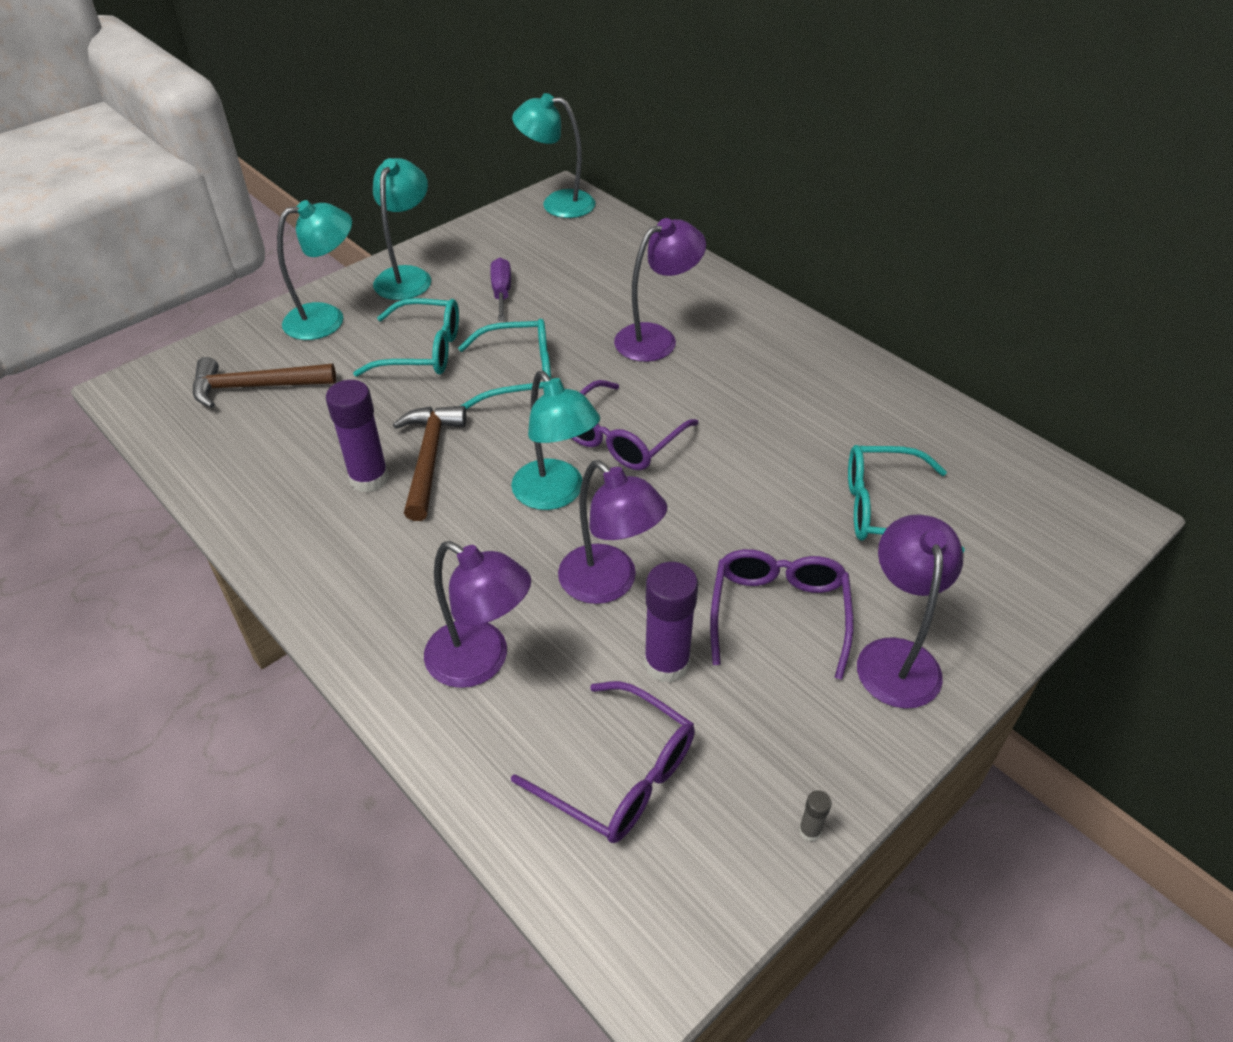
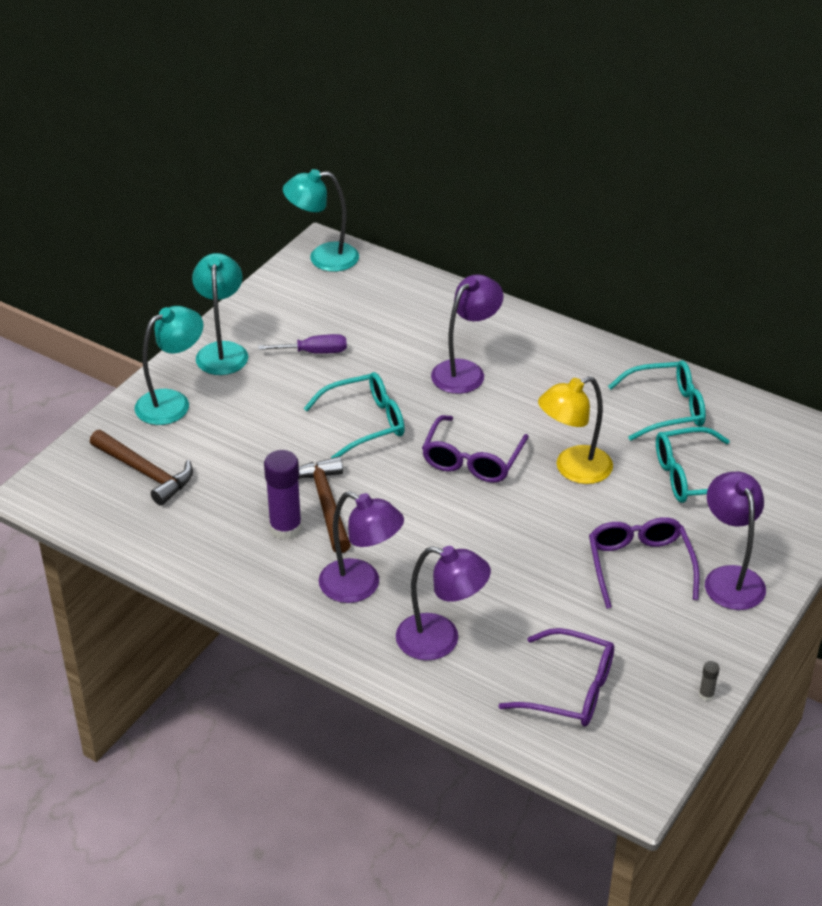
camera: 15 degrees left, 5 degrees down
brown hammer [193,357,336,408] -> brown hammer turned 120 degrees counterclockwise [90,430,193,505]
turquoise glasses [353,298,459,376] -> turquoise glasses moved to [608,360,706,441]
purple screwdriver [490,258,511,321] -> purple screwdriver turned 105 degrees clockwise [258,334,347,354]
turquoise lamp [511,371,600,510] -> none
purple lamp [558,460,667,604] -> purple lamp moved to [319,491,404,603]
purple glue stick [644,562,698,683] -> none
none -> yellow lamp [538,376,613,484]

